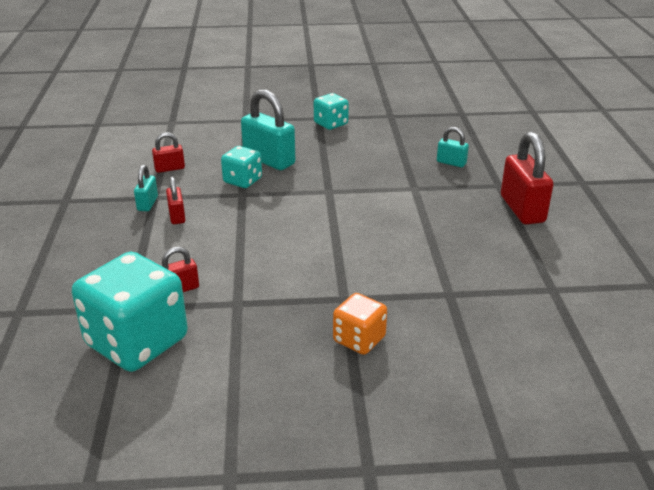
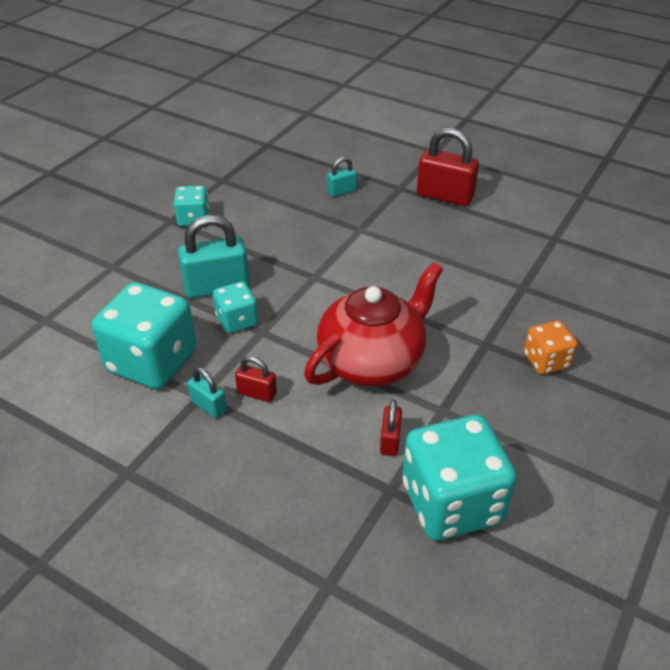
camera: 55 degrees left, 10 degrees up
red padlock [152,132,185,173] -> turquoise dice [92,282,197,389]
none -> red teapot [304,262,443,386]

